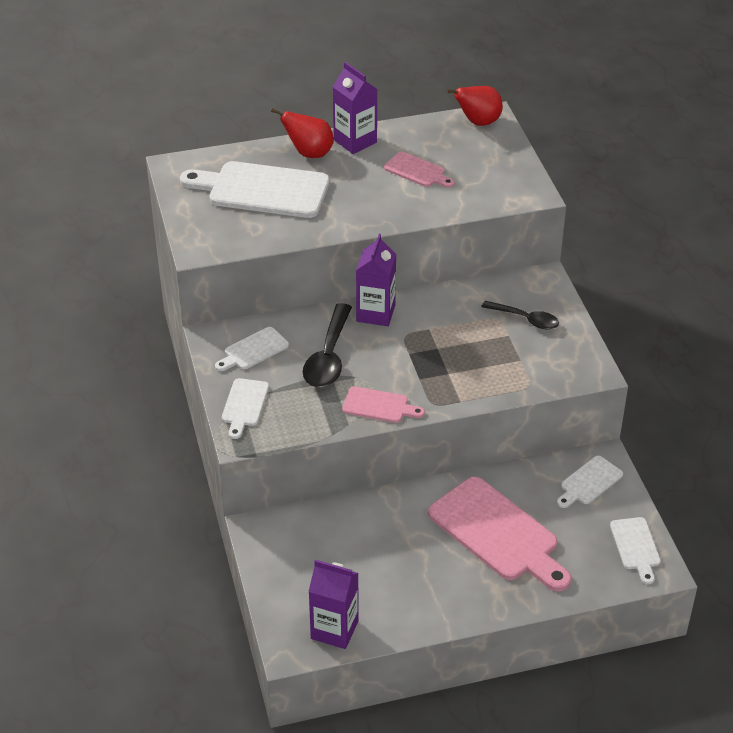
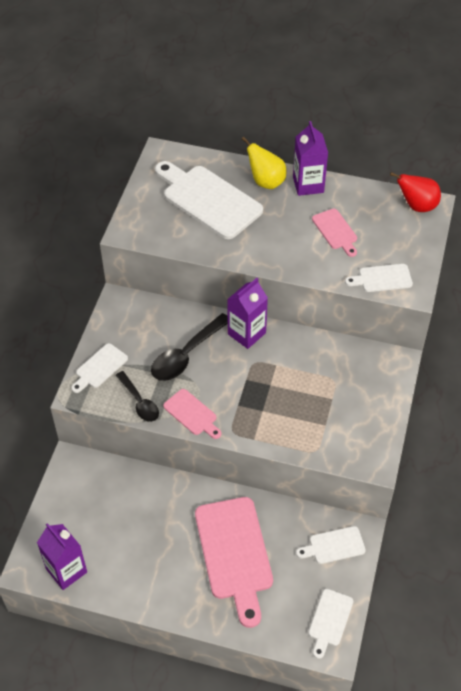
camera: 30 degrees right, 10 degrees up
white cutting board [215,327,289,371] -> white cutting board moved to [345,264,413,292]
red pear [271,108,334,158] -> yellow pear [242,137,286,189]
black spoon [481,301,559,330] -> black spoon moved to [116,371,159,422]

